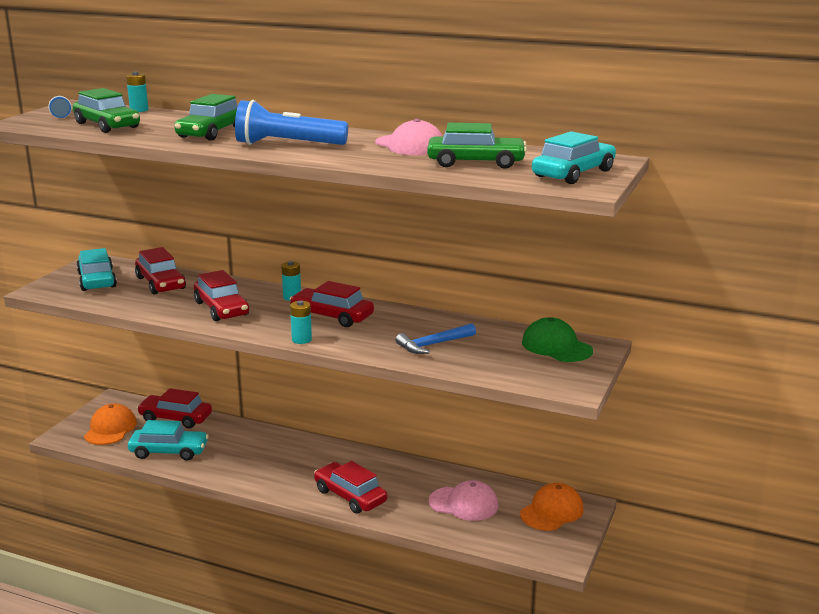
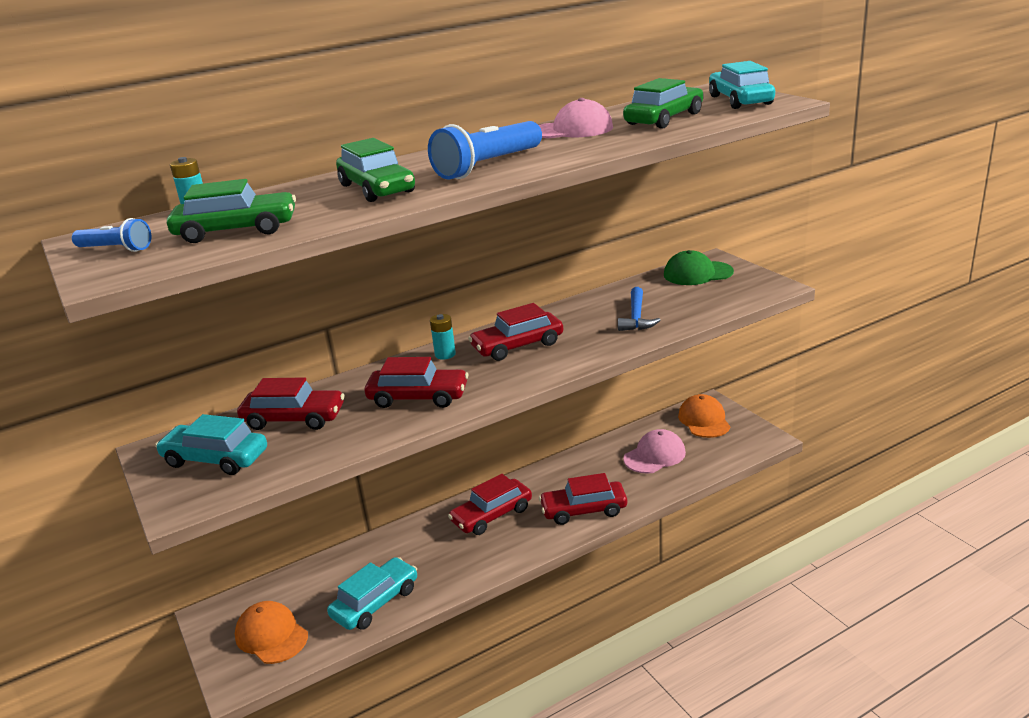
camera: 50 degrees left, 5 degrees up
red car [137,388,212,428] -> red car moved to [448,474,532,535]
turquoise battery [290,301,312,344] -> none

